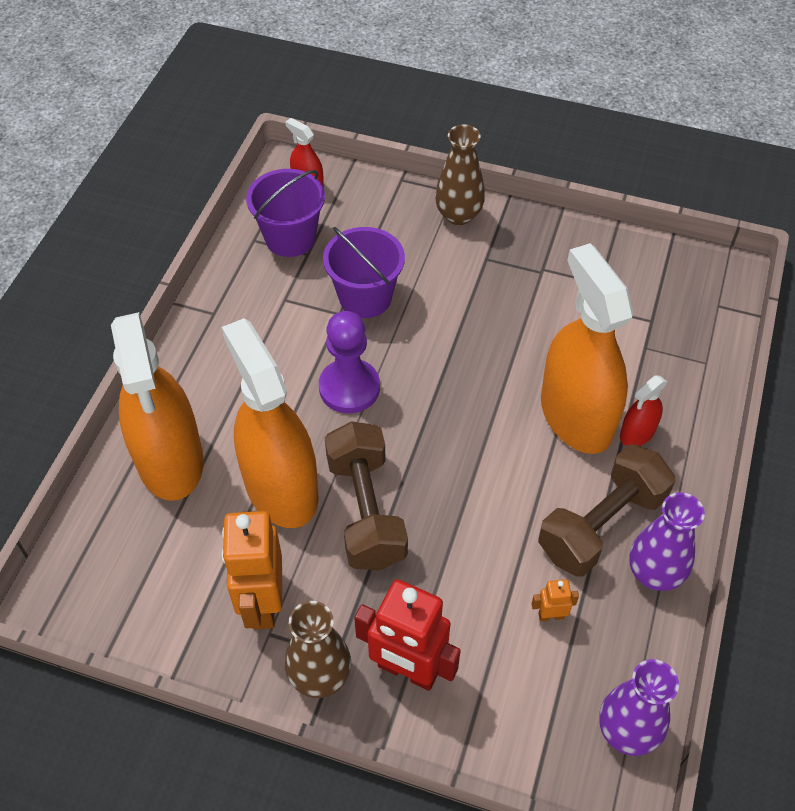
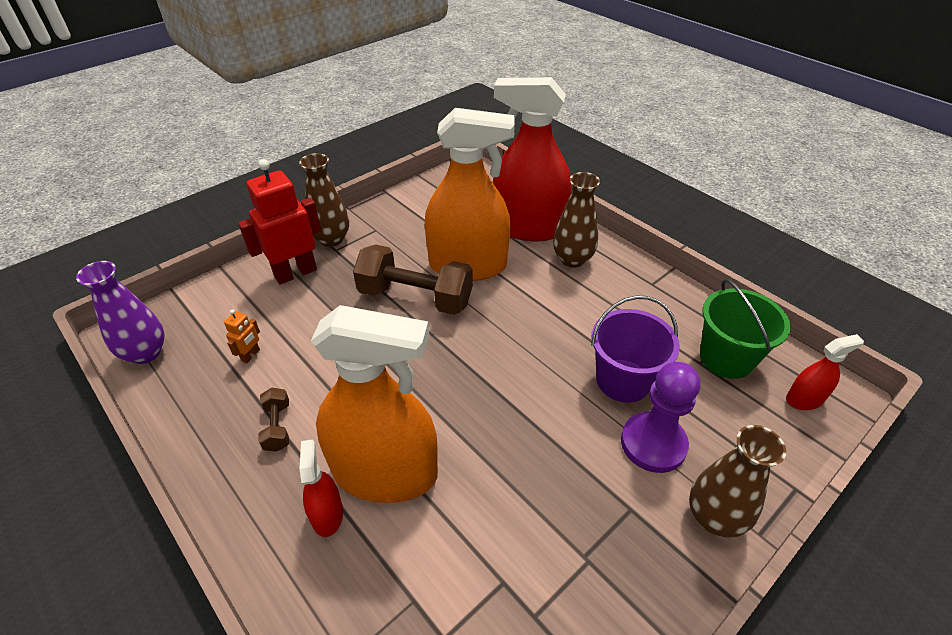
camera: 120 degrees right, 10 degrees down
orange spray bottle [111,312,204,501] -> red spray bottle [493,77,571,241]
orange robot [221,511,282,629] -> none
purple bucket [246,169,325,257] -> green bucket [700,279,791,379]
purple pawn [319,311,380,413] -> purple pawn moved to [621,362,700,473]
brown dumbbell [538,444,675,577] -> brown dumbbell [258,388,289,452], size x0.46
purple vase [629,492,705,591] -> none
none -> brown vase [553,172,600,268]

